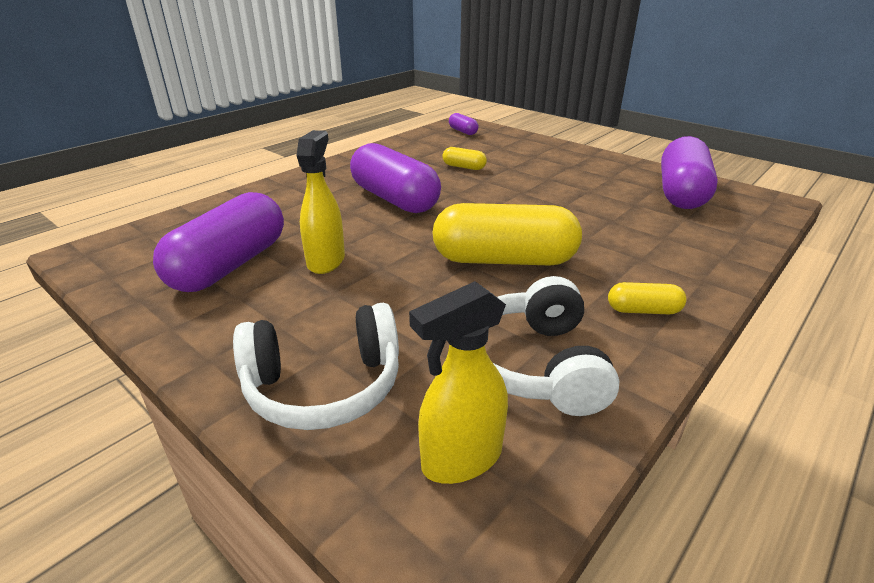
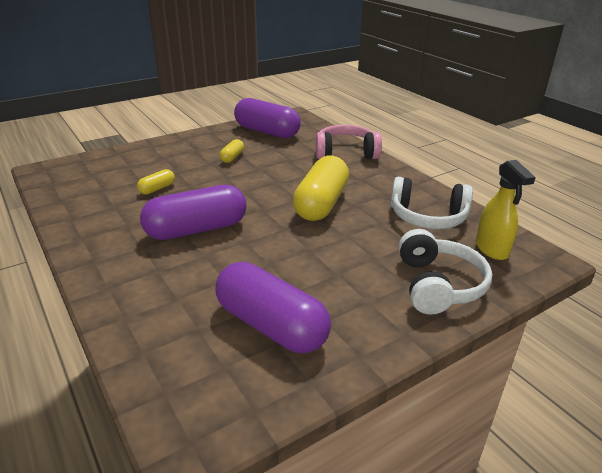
camera: 75 degrees left, 0 degrees up
yellow spray bottle [296,130,345,274] -> none
purple capsule [449,113,479,135] -> none
yellow capsule [608,282,687,314] -> yellow capsule moved to [220,139,244,163]
none -> pink headphones [316,125,382,159]

